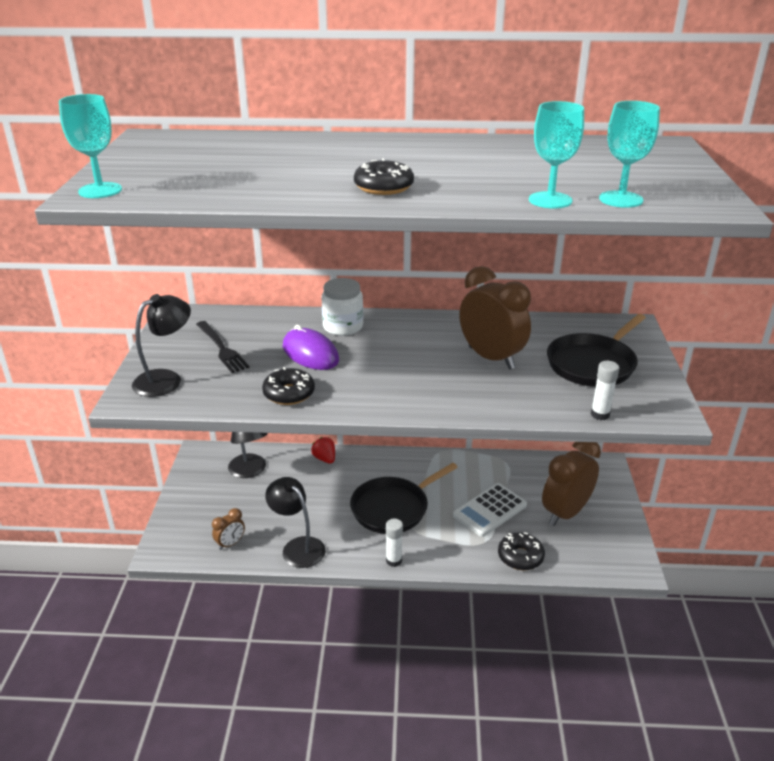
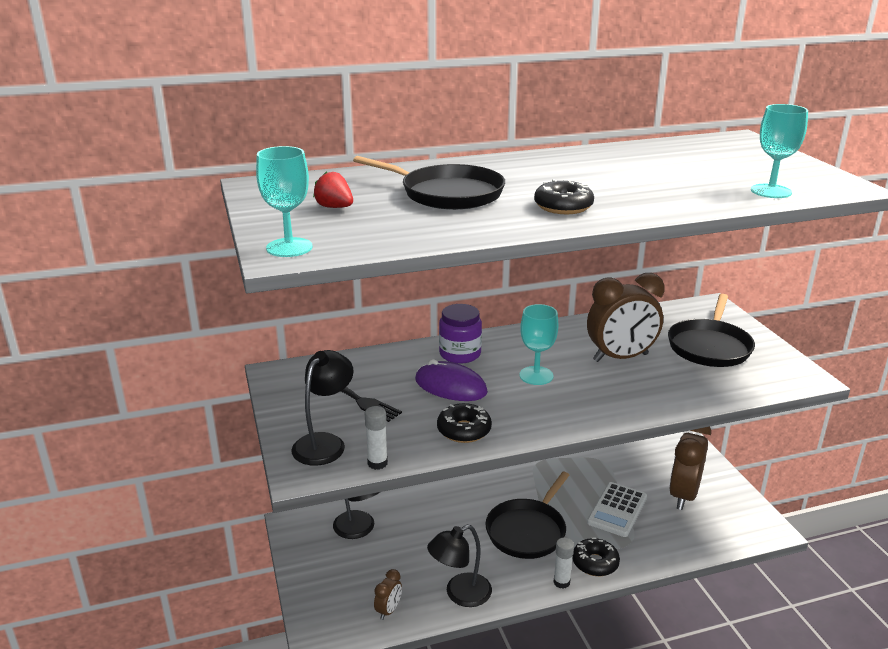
camera: 20 degrees left, 5 degrees down
black lamp [265,477,326,568] -> black lamp turned 60 degrees counterclockwise [427,525,492,607]
red strawberry [311,437,335,464] -> red strawberry moved to [313,171,353,208]
white jar [322,278,363,336] -> purple jar [439,304,482,363]
brown clock [459,266,531,370] -> brown clock turned 135 degrees clockwise [587,273,665,362]
black donut [498,532,545,570] -> black donut moved to [572,537,620,576]
turquoise goblet [529,101,584,208] -> turquoise goblet moved to [519,304,558,385]
white glue stick [591,361,619,420] -> white glue stick moved to [365,406,388,470]
none -> black pan [353,156,505,210]

